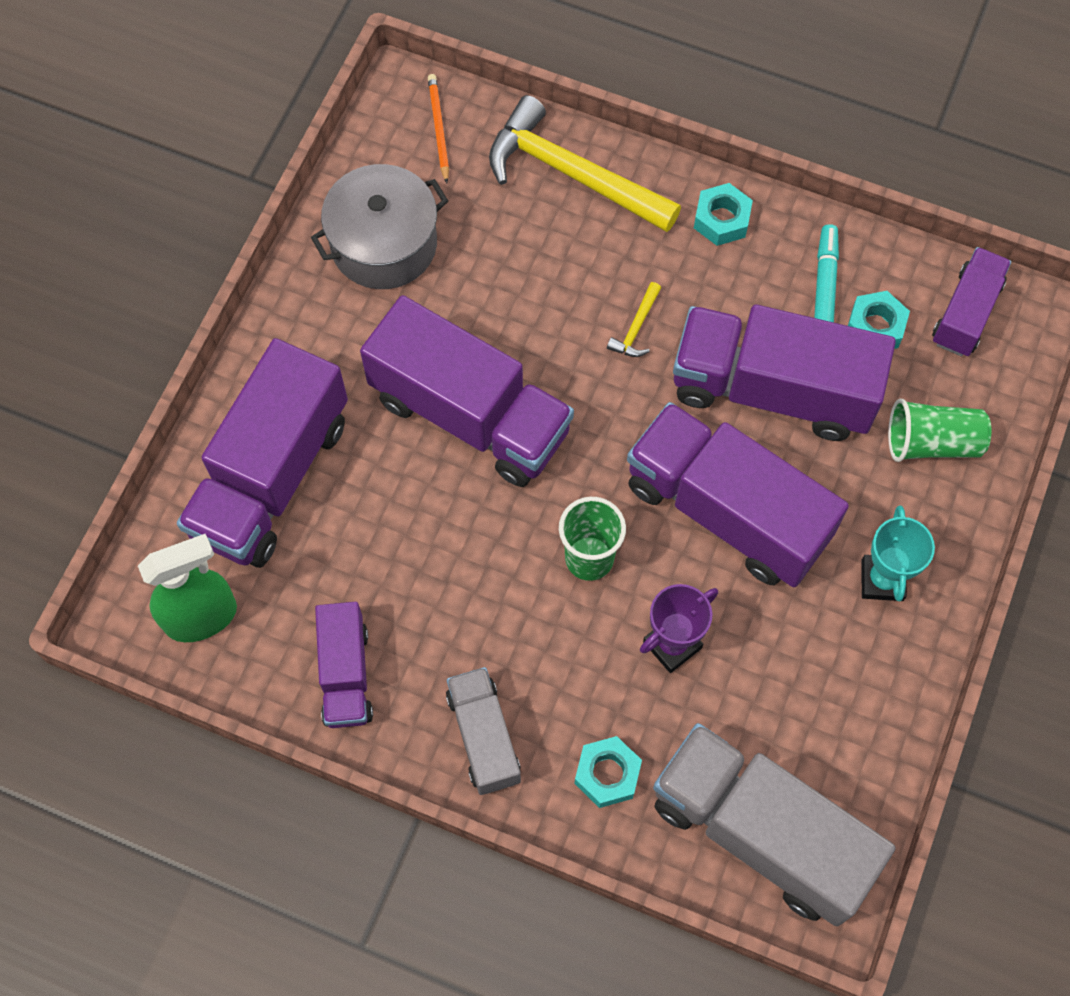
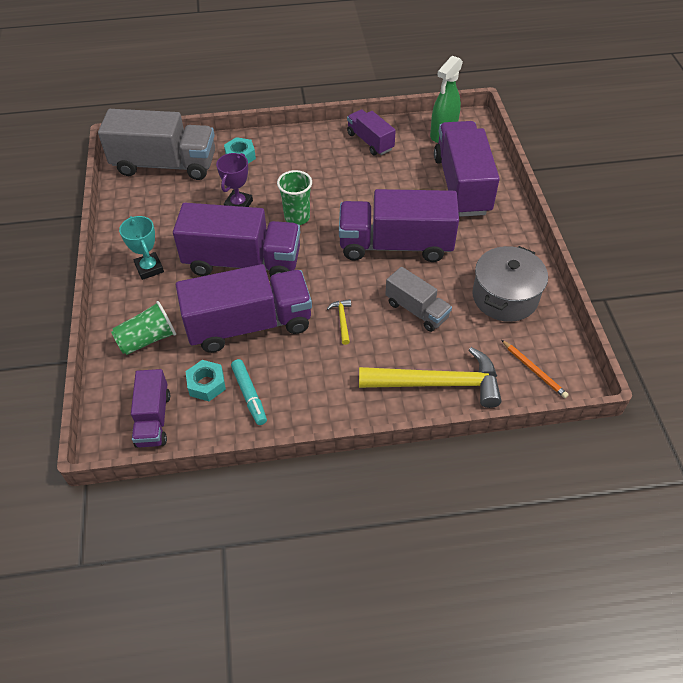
camera: 150 degrees right, 15 degrees down
grey truck [446,667,521,795] -> grey truck moved to [385,267,452,332]
turquoise nut [694,183,753,246] -> none

